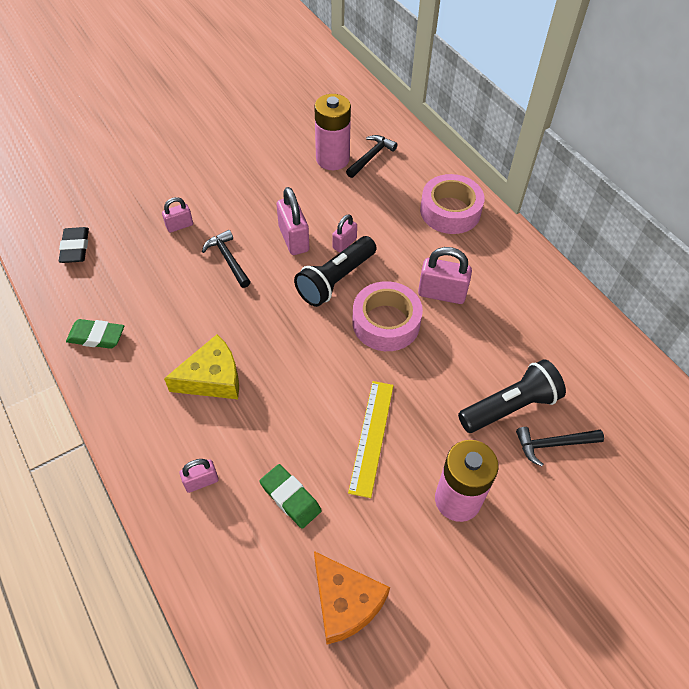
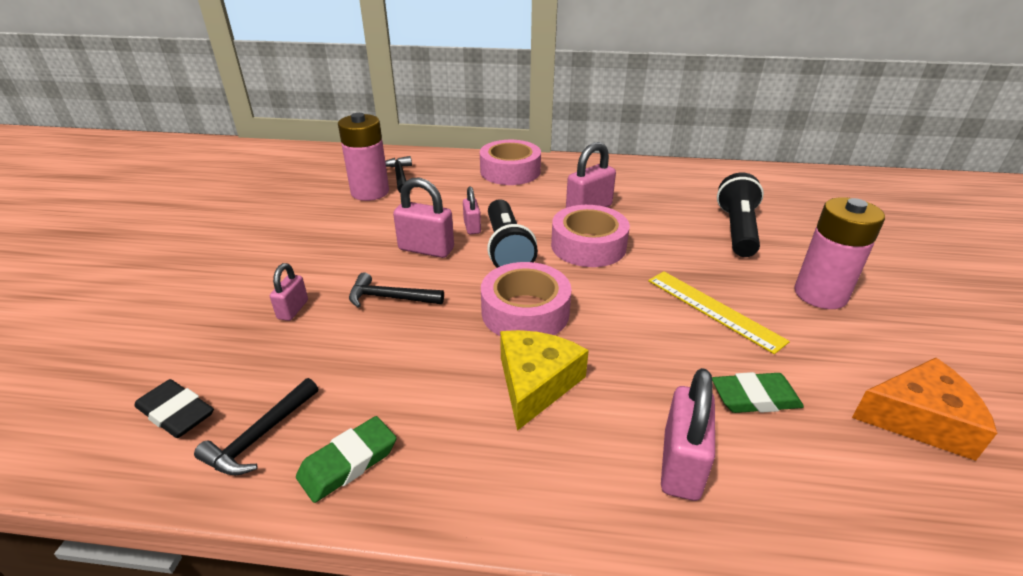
camera: 50 degrees left, 20 degrees down
pink padlock [180,459,219,493] -> pink padlock [661,368,715,501], size x1.68
black hammer [516,427,604,467] -> black hammer moved to [194,378,318,476]
none -> pink tape [481,262,572,336]

